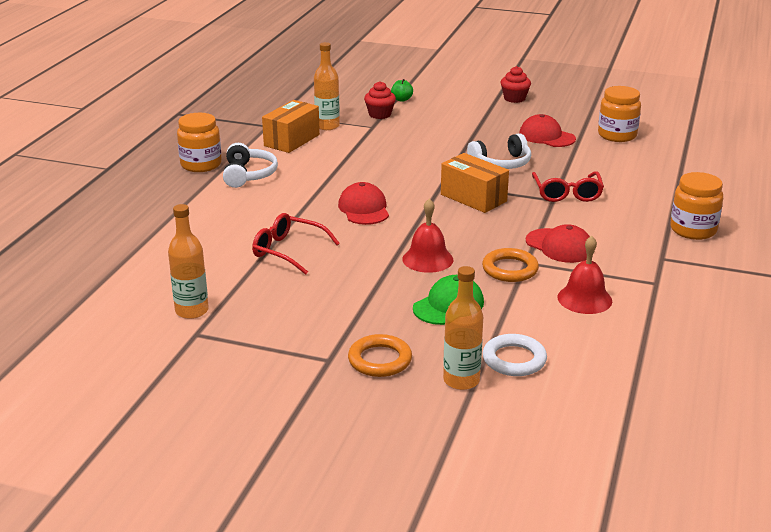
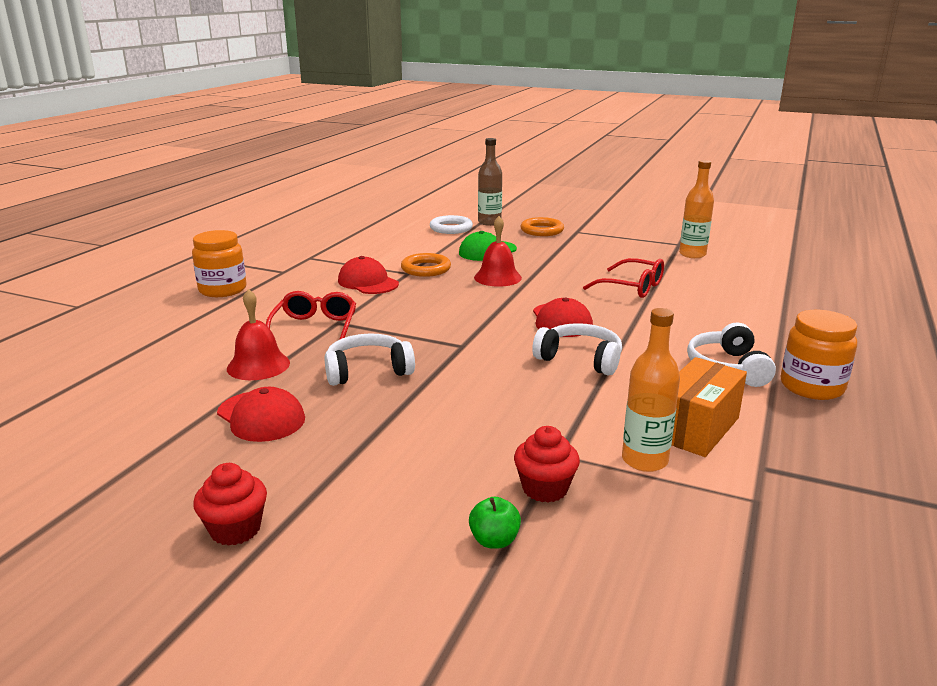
camera: 175 degrees left, 5 degrees down
orange box [441,153,509,213] -> none
orange bottle [443,266,483,390] -> brown bottle [478,138,502,226]
red bell [557,236,612,314] -> red bell moved to [227,289,290,380]
orange jar [598,86,641,142] -> none
none -> white headphones [532,323,622,376]

